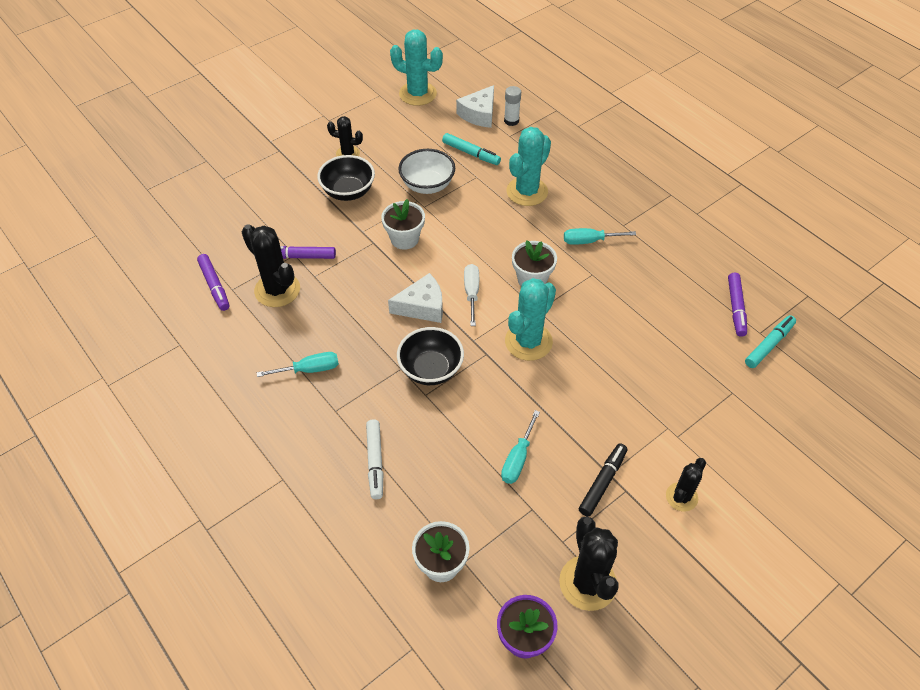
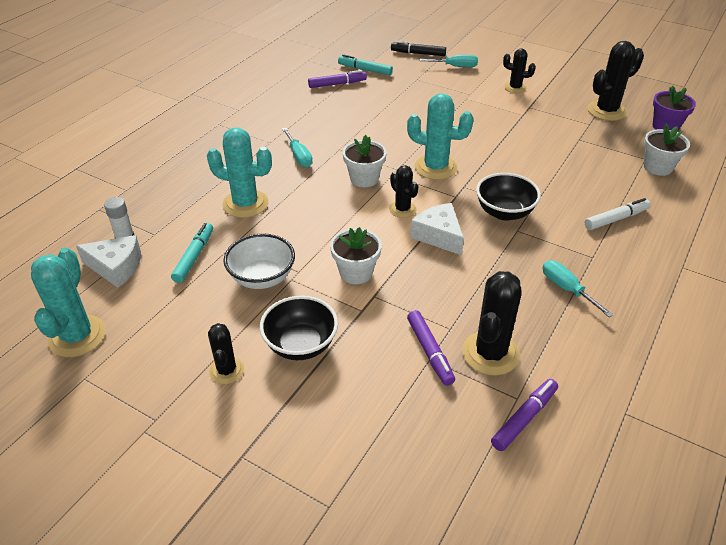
camera: 110 degrees left, 10 degrees down
white screwdriver [464,264,479,326] -> black cactus [389,165,418,218]
turquoise screwdriver [501,410,540,484] -> turquoise screwdriver moved to [419,55,478,67]
black marker [579,443,628,517] -> black marker moved to [391,41,446,56]

